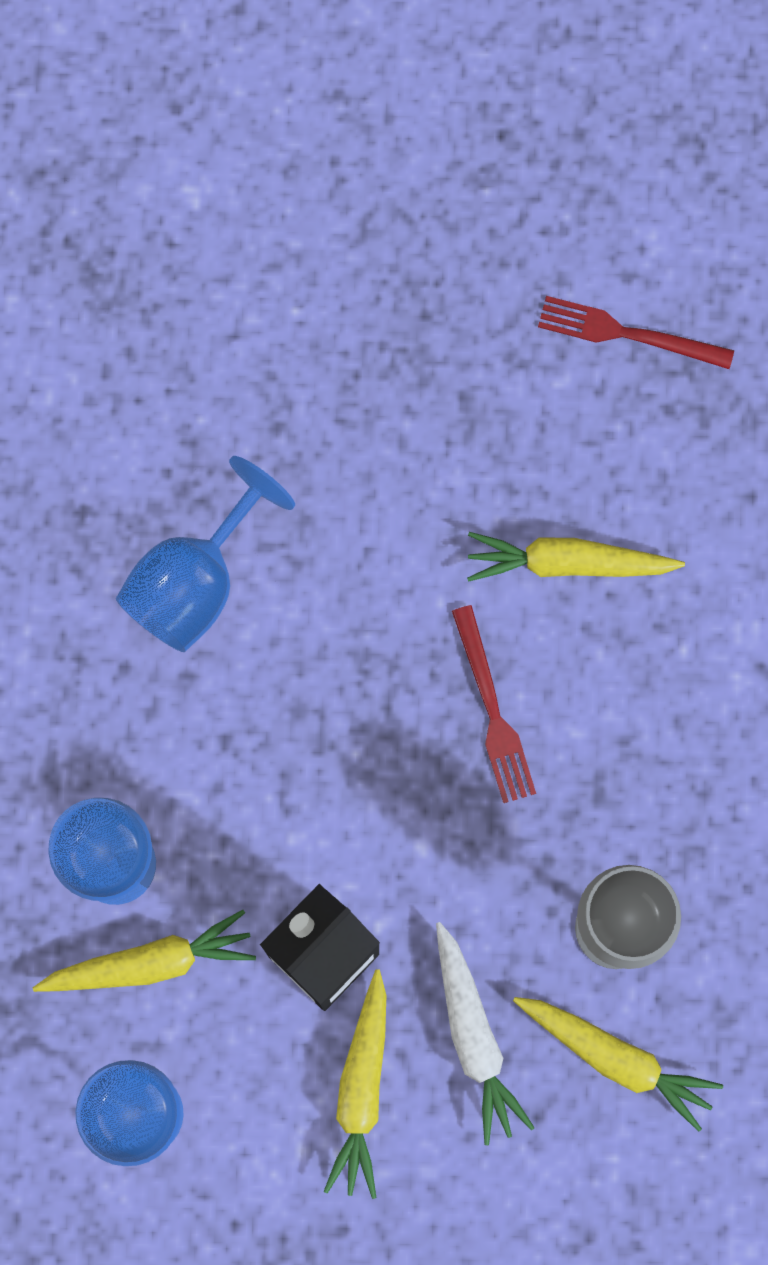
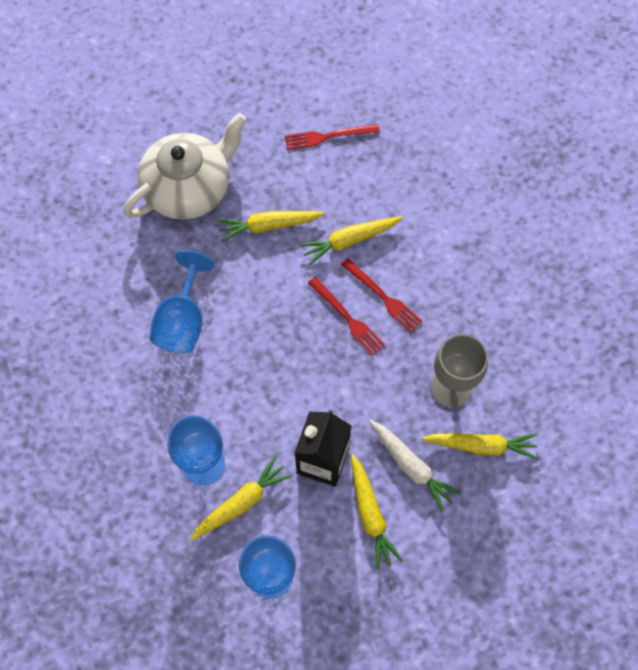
camera: 25 degrees left, 10 degrees down
none -> white teapot [123,113,247,220]
none -> yellow carrot [217,211,325,242]
none -> red fork [341,258,423,332]

